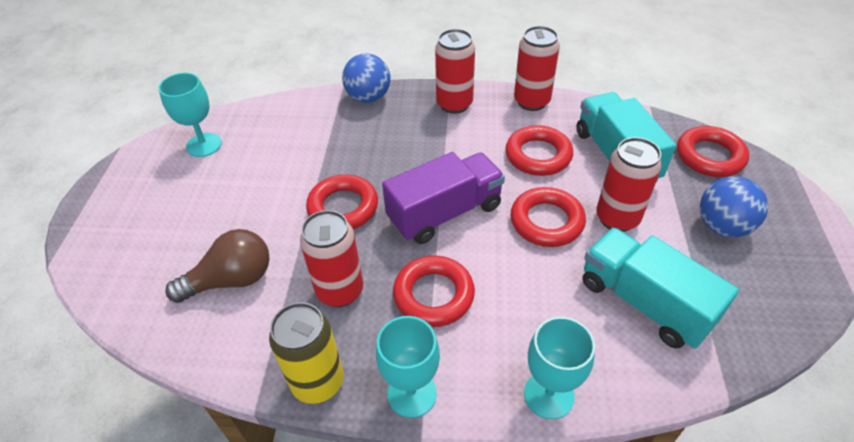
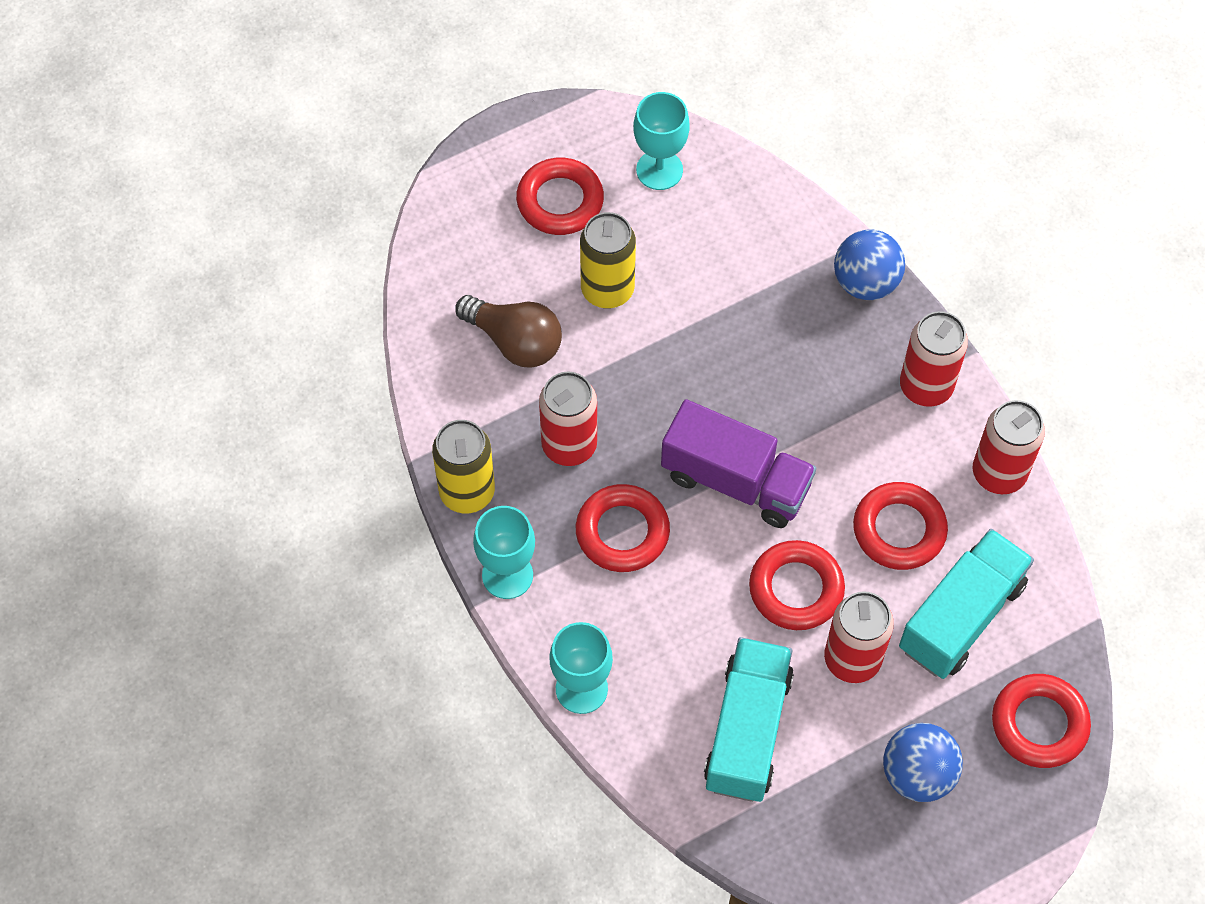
camera: 55 degrees right, 15 degrees up
red ring [306,175,378,229] -> red ring moved to [516,158,604,235]
none -> yellow can [580,212,636,309]

